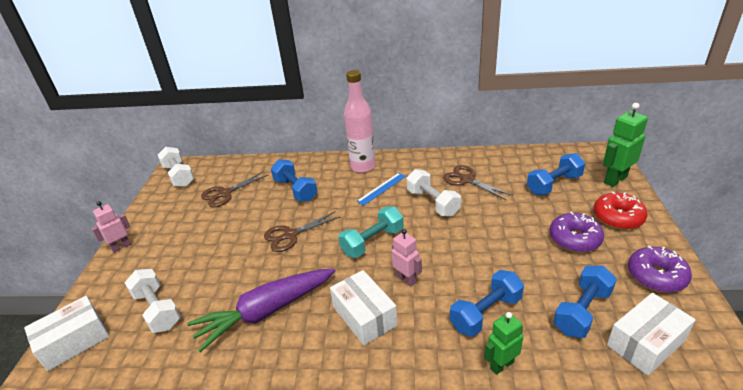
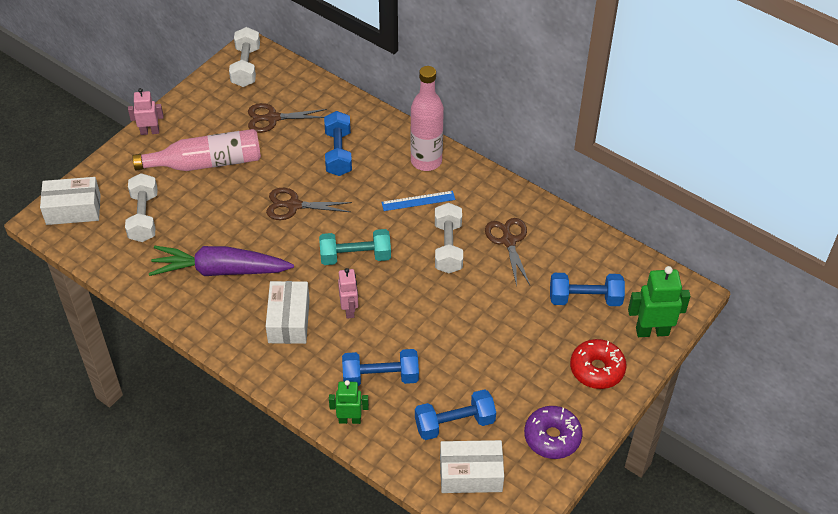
camera: 30 degrees right, 15 degrees up
purple donut [550,212,604,252] -> none
none -> pink bottle [132,129,261,171]

